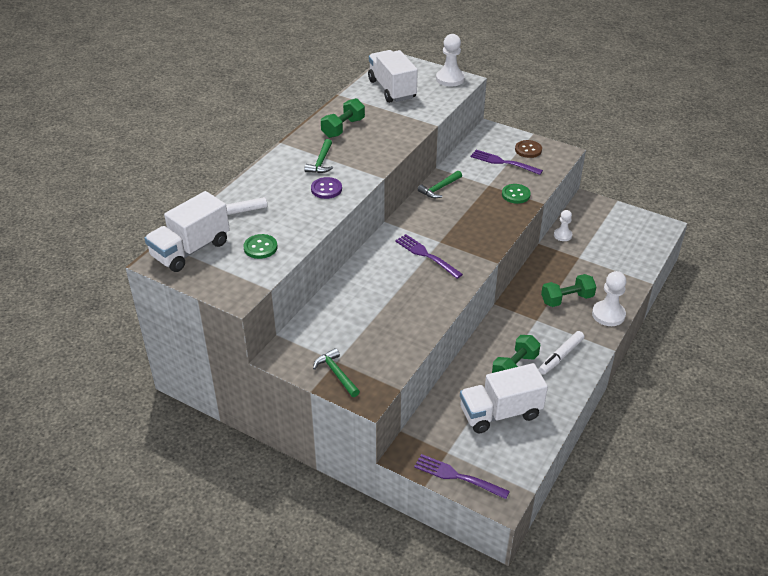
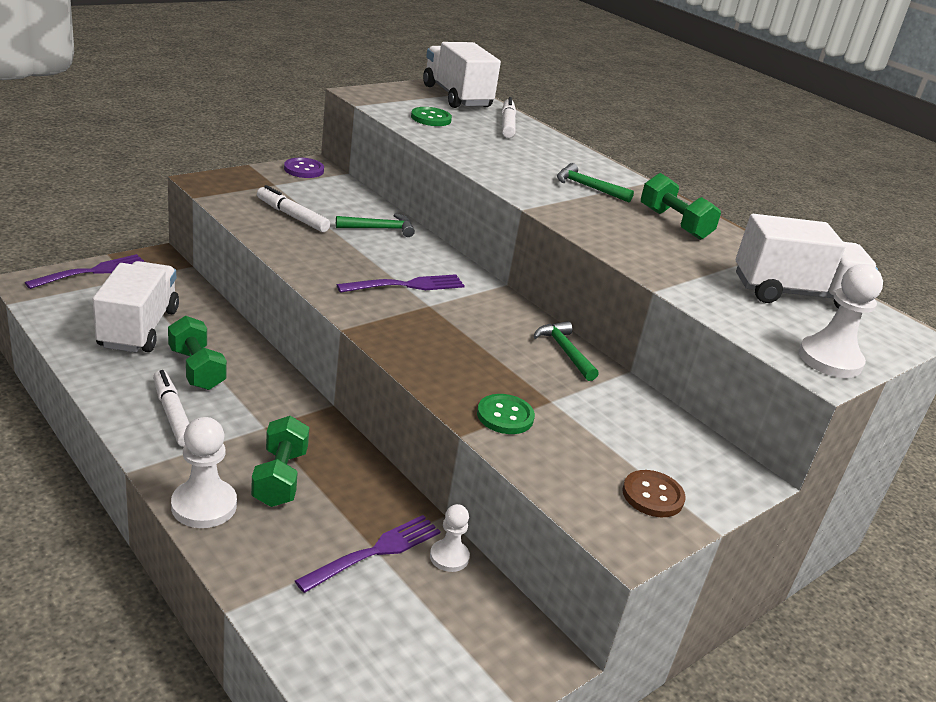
camera: 105 degrees right, 10 degrees down
purple button [311,177,342,199] -> purple button moved to [284,158,324,178]
green hammer [313,348,360,397] -> green hammer moved to [336,213,415,237]
purple fork [471,150,543,175] -> purple fork moved to [295,515,441,593]
none -> white marker [257,185,330,232]

